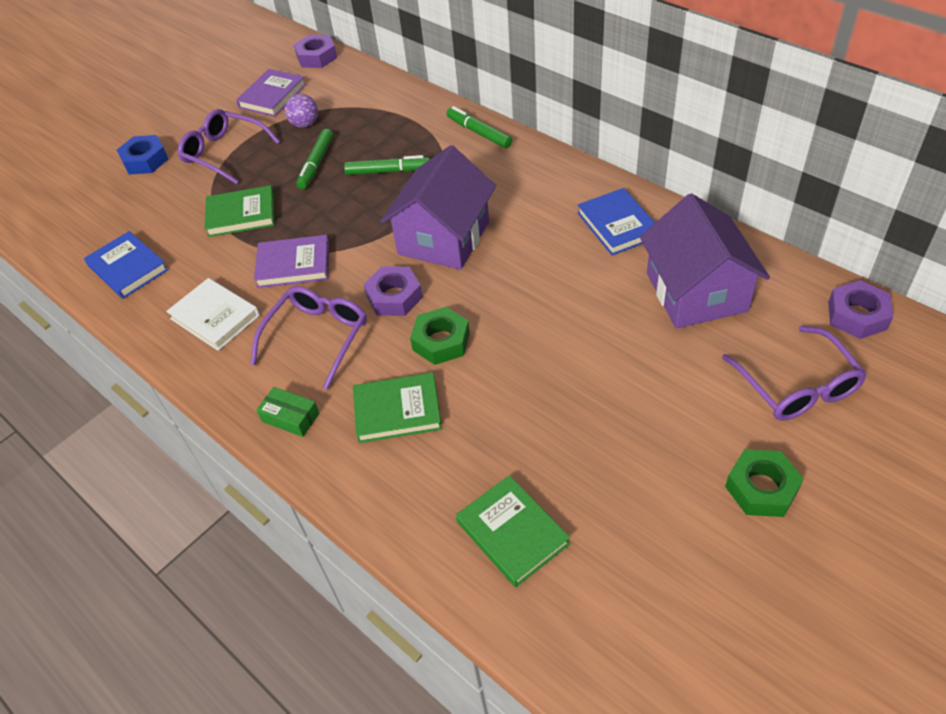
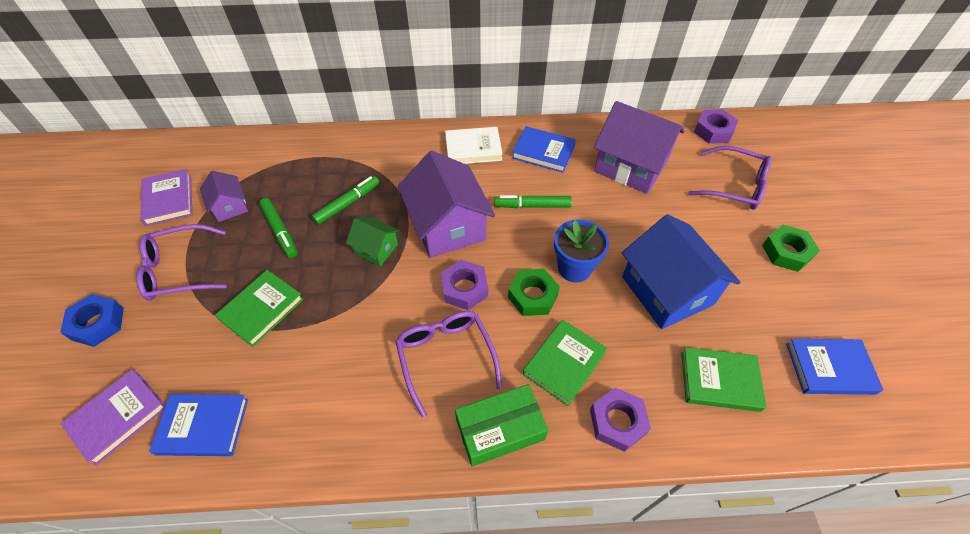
camera: 50 degrees left, 5 degrees up
white book [166,278,260,351] -> white book moved to [445,127,503,164]
purple book [254,235,329,288] -> purple book moved to [60,369,166,466]
green box [256,387,319,437] -> green box [455,384,548,466], size x1.68
purple ball [285,94,318,128] -> purple house [200,171,248,222]
purple nut [294,35,337,68] -> purple nut moved to [590,388,651,452]
green marker [446,106,512,148] -> green marker moved to [494,195,572,208]
none -> green house [346,217,399,266]
none -> blue flower pot [554,219,609,282]
none -> blue house [622,214,741,329]
none -> blue book [786,339,883,395]

